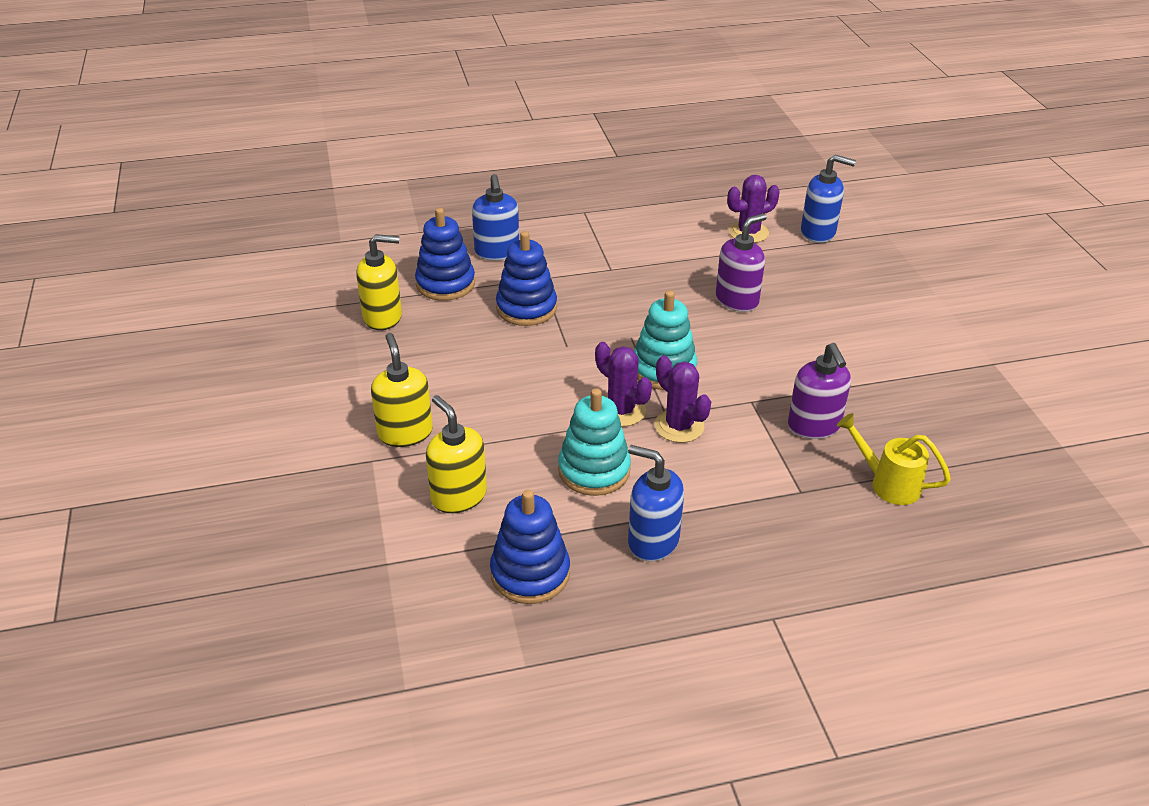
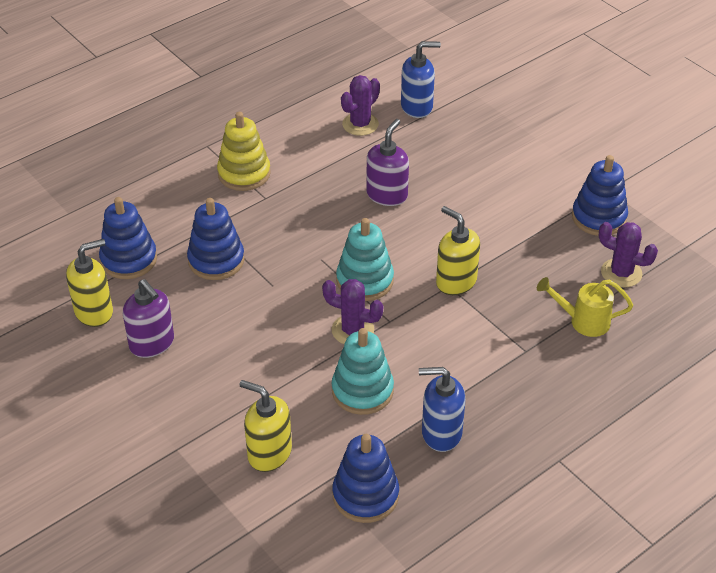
camera: 25 degrees left, 5 degrees up
yellow soap dispenser [371,333,433,447] -> yellow soap dispenser moved to [436,206,480,295]
blue soap dispenser [472,174,519,261] -> none
purple cactus [655,355,711,443] -> purple cactus moved to [599,222,658,287]
purple soap dispenser [788,343,851,439] -> purple soap dispenser moved to [123,279,174,358]
none -> yellow stacking toy [217,112,271,191]
none -> blue stacking toy [572,155,628,236]

